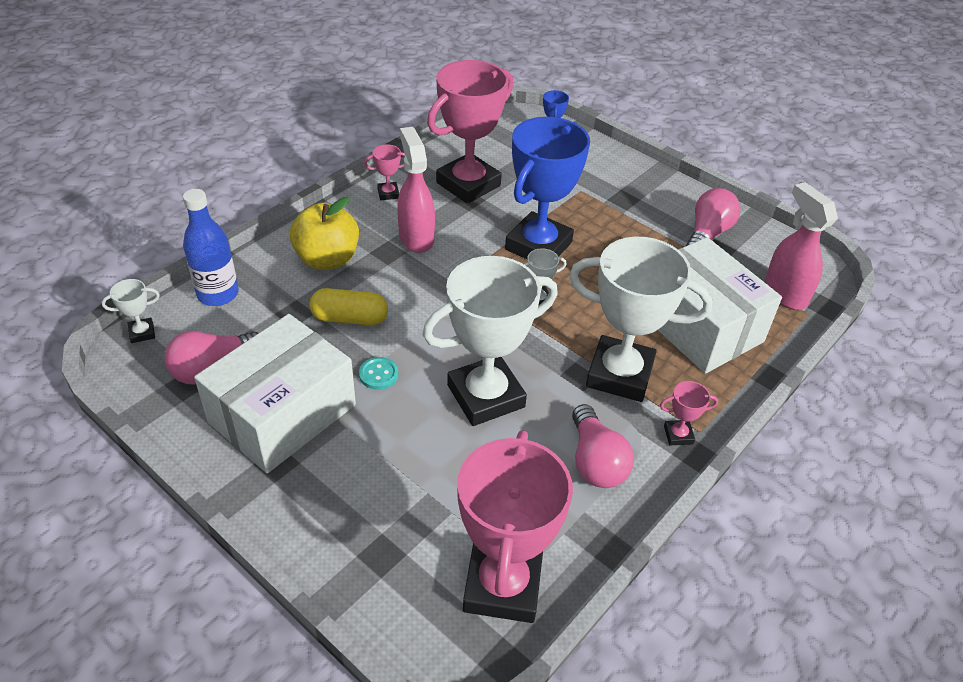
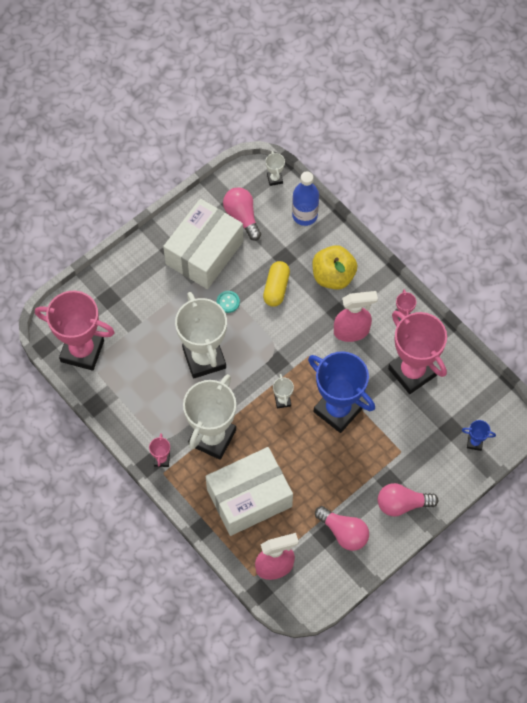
camera: 100 degrees right, 20 degrees up
white box [194,314,356,473] -> white box turned 75 degrees clockwise [163,199,243,289]
pink light bulb [572,404,634,488] -> pink light bulb moved to [378,483,439,516]

